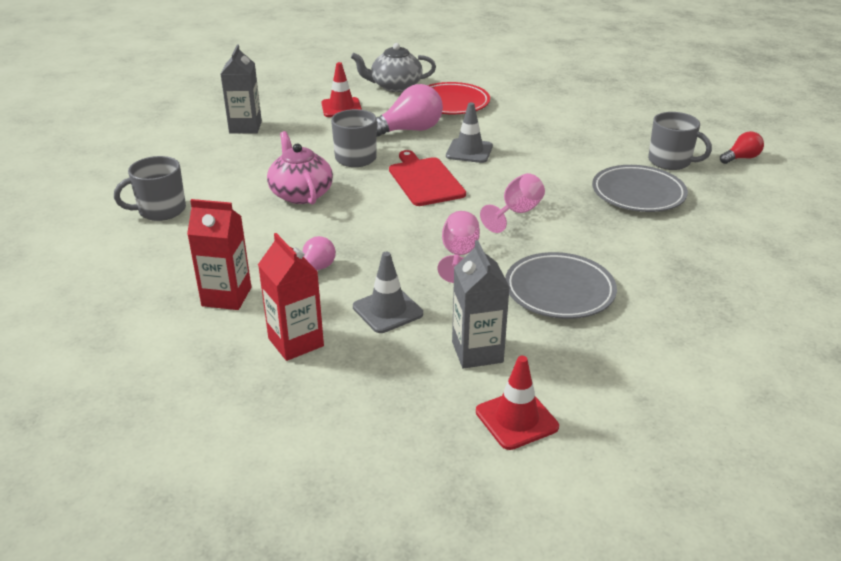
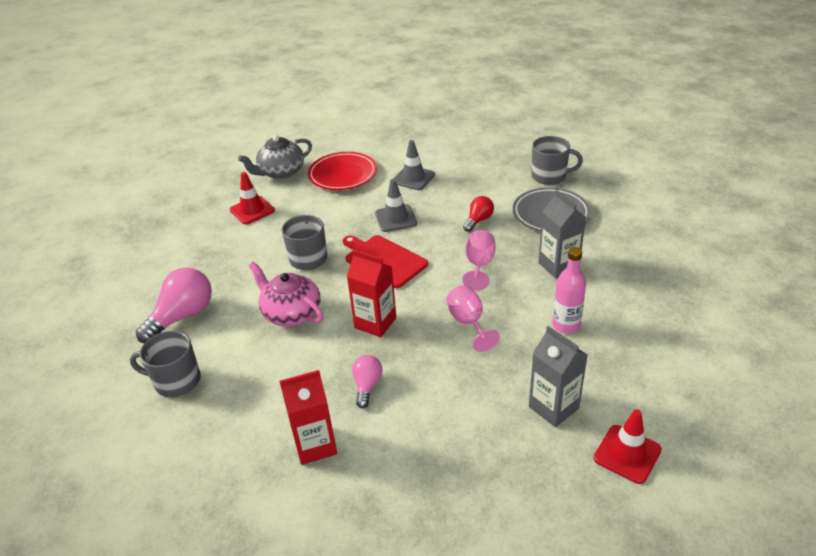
camera: 25 degrees left, 5 degrees up
grey mug [114,156,186,221] -> grey mug turned 60 degrees clockwise [130,331,201,397]
grey carton [221,44,262,134] -> grey carton moved to [538,190,586,278]
red carton [258,233,324,361] -> red carton moved to [347,250,396,337]
grey traffic cone [353,252,423,333] -> grey traffic cone moved to [393,140,435,190]
pink light bulb [376,84,443,136] -> pink light bulb moved to [136,267,212,343]
grey plate [505,252,617,319] -> pink bottle [553,247,586,334]
red light bulb [720,131,764,164] -> red light bulb moved to [463,196,494,232]

